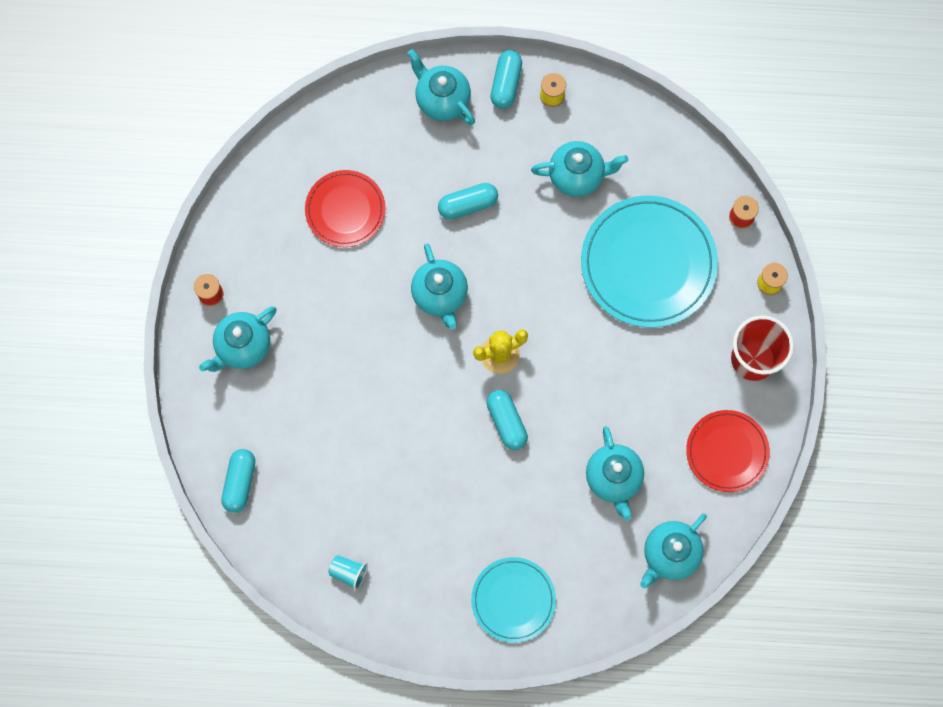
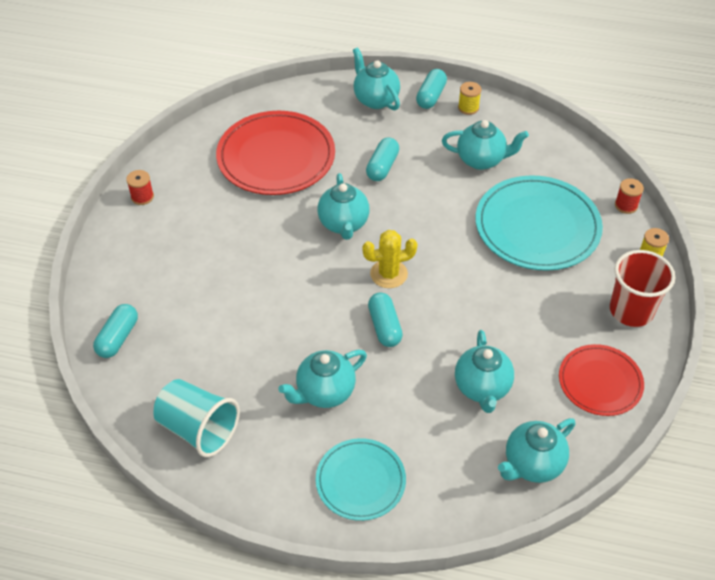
camera: 10 degrees right, 25 degrees down
turquoise teapot [199,306,276,372] -> turquoise teapot moved to [278,349,367,408]
red plate [305,170,386,247] -> red plate [216,111,335,195], size x1.68
turquoise cup [328,555,368,590] -> turquoise cup [153,379,240,457], size x2.06
turquoise capsule [438,183,498,220] -> turquoise capsule turned 60 degrees counterclockwise [366,137,399,181]

